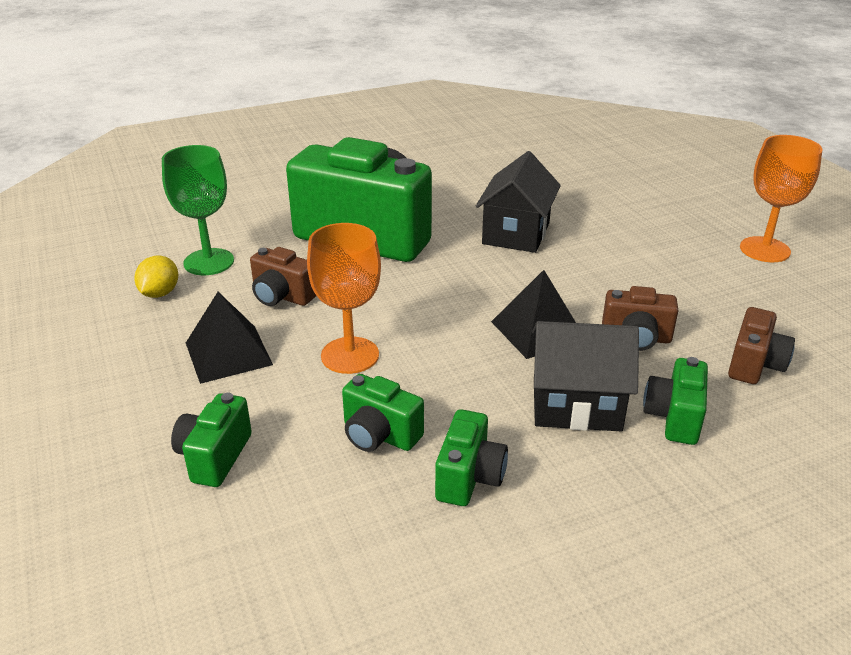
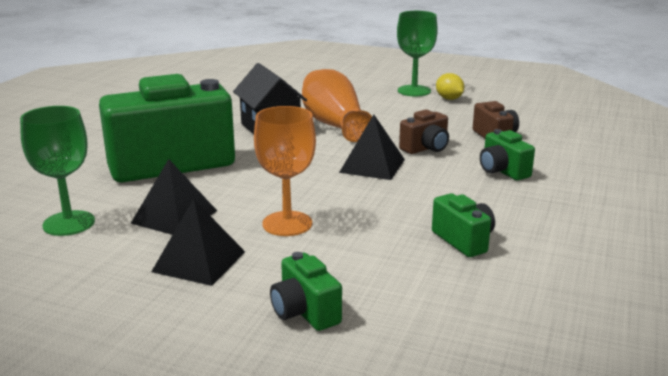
camera: 45 degrees left, 10 degrees down
yellow lemon [134,256,178,298] -> yellow lemon moved to [436,73,464,100]
brown camera [250,247,316,306] -> black pyramid [131,159,217,235]
green camera [342,374,424,452] -> none
black house [532,321,639,431] -> none
orange goblet [740,135,822,262] -> green goblet [397,11,438,96]
none -> orange vase [302,69,372,142]

